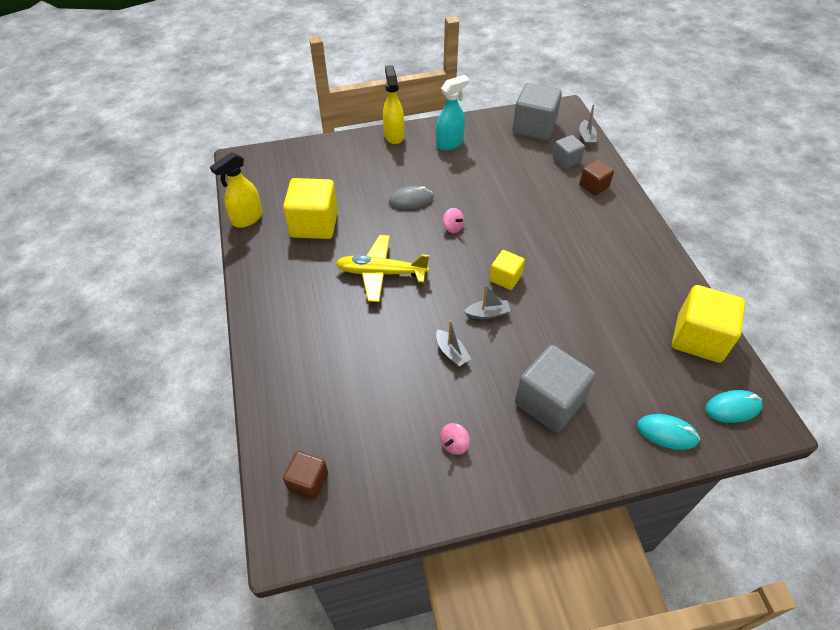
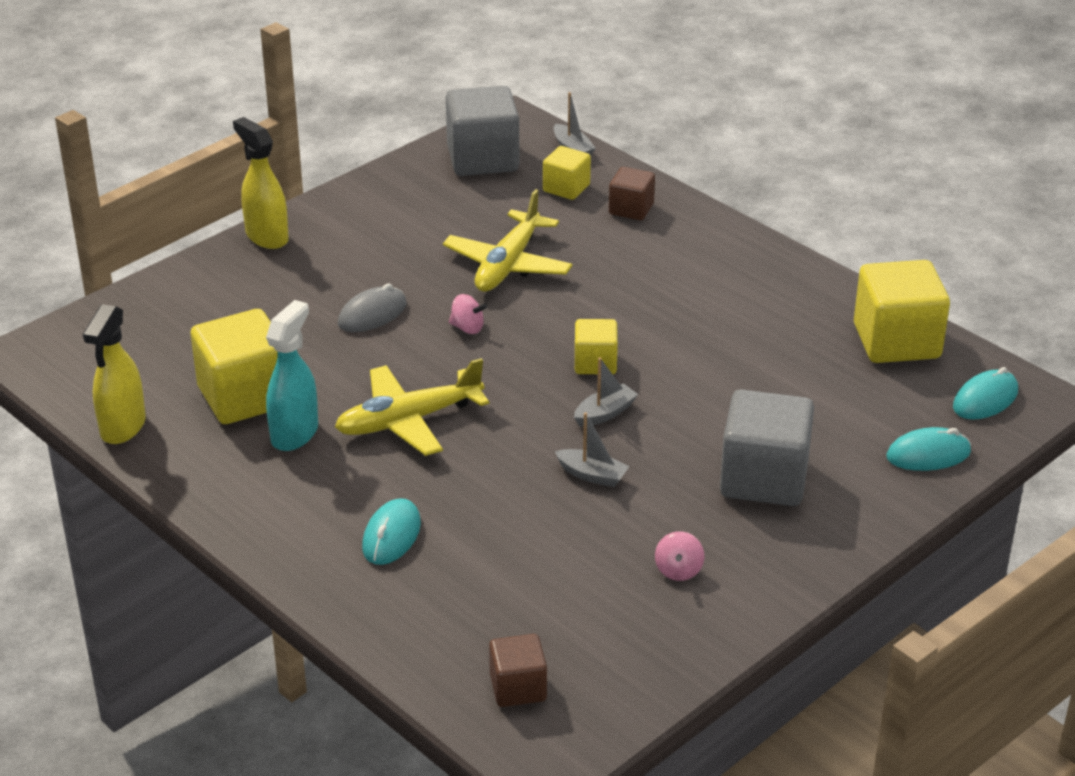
camera: 30 degrees left, 15 degrees down
turquoise spray bottle [436,75,469,151] -> turquoise spray bottle moved to [266,300,318,451]
grey cube [553,135,585,169] -> yellow cube [543,146,591,200]
none -> turquoise mouse [362,498,421,565]
none -> yellow plane [443,189,573,292]

